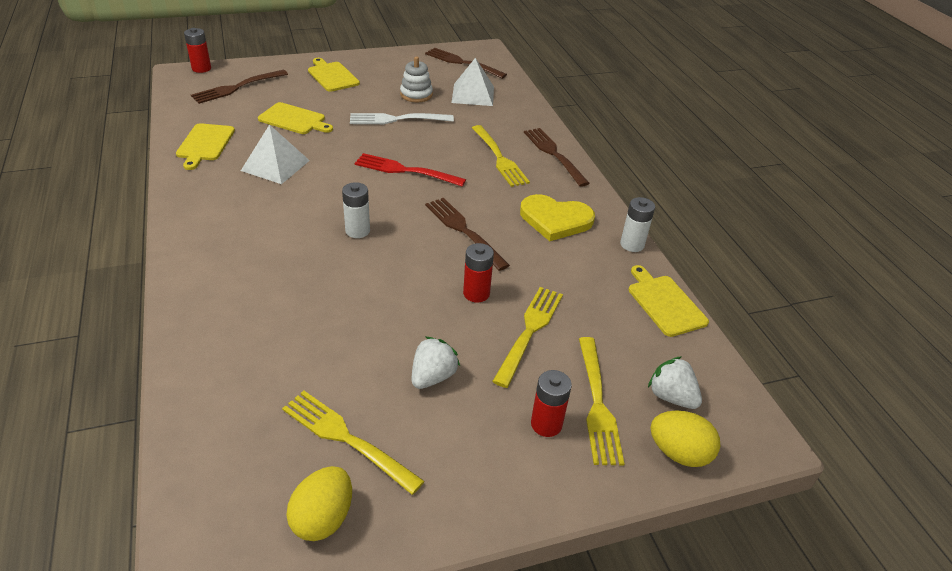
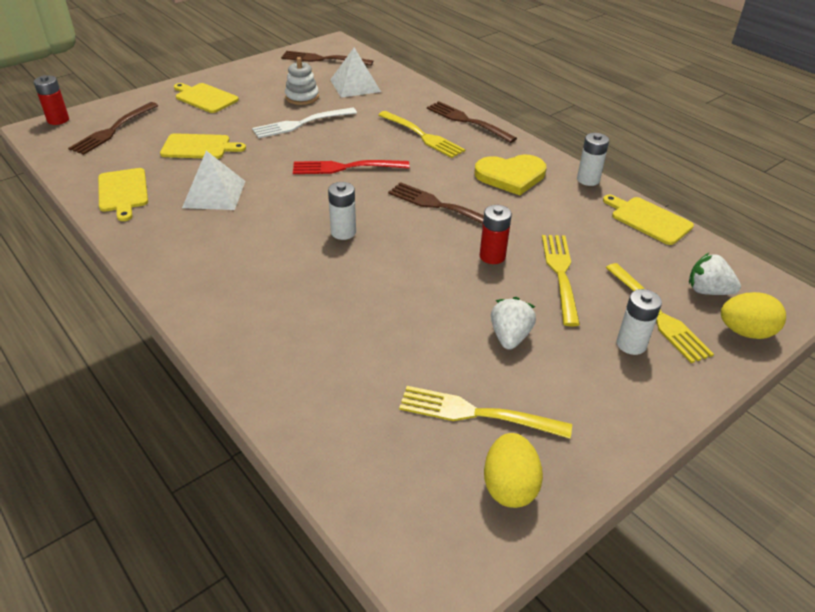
camera: 20 degrees left, 0 degrees up
red battery [531,370,572,437] -> white battery [617,289,662,355]

